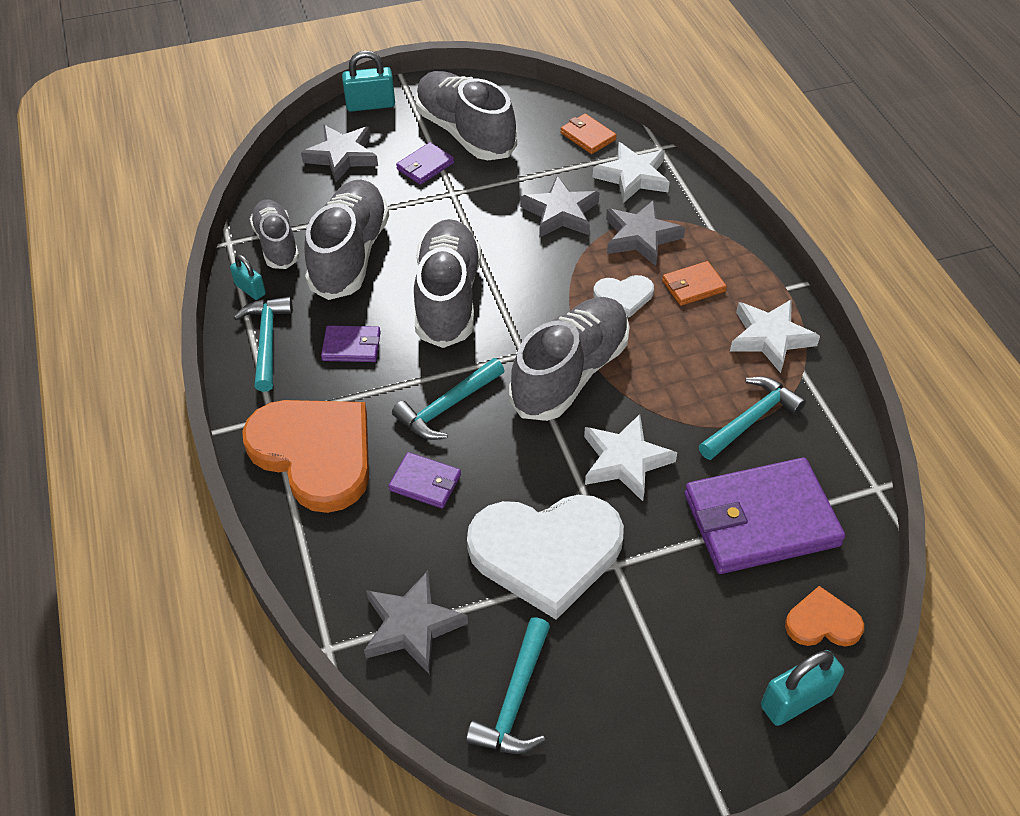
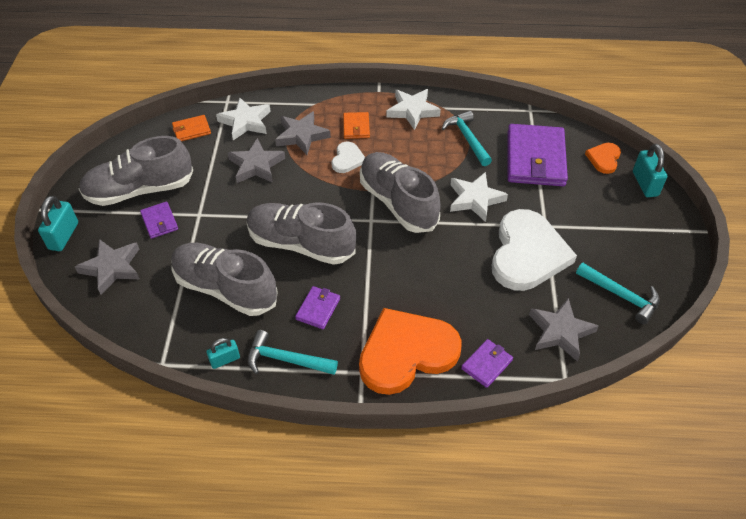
camera: 70 degrees left, 0 degrees up
grey shoe [250,199,299,269] -> none
purple wallet [388,452,461,509] -> purple wallet moved to [461,339,513,388]
turquoise hammer [392,358,505,440] -> none

